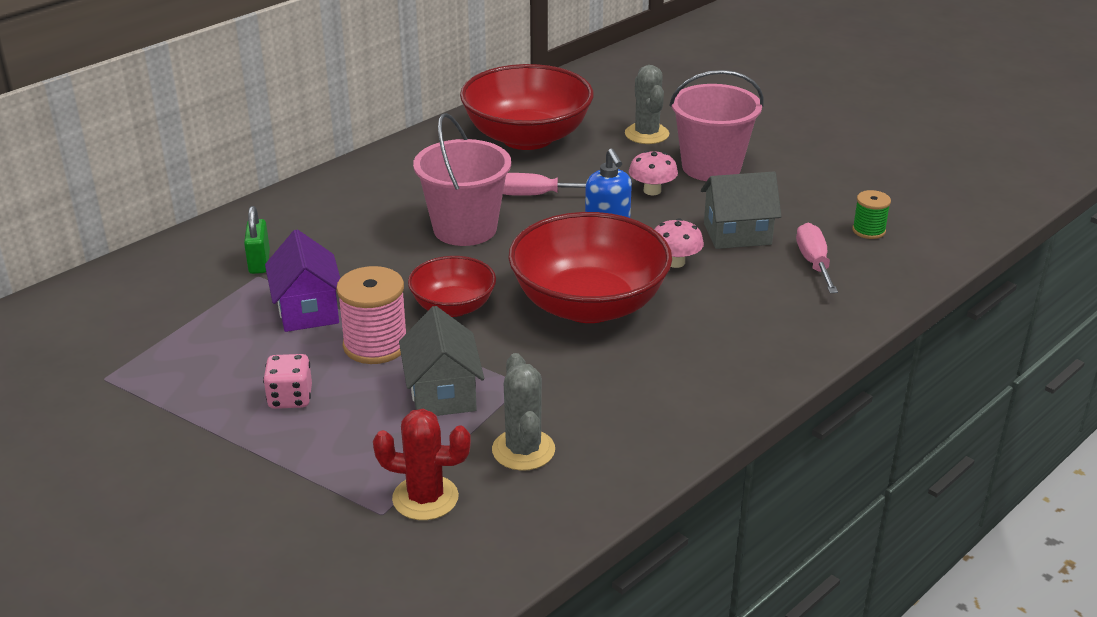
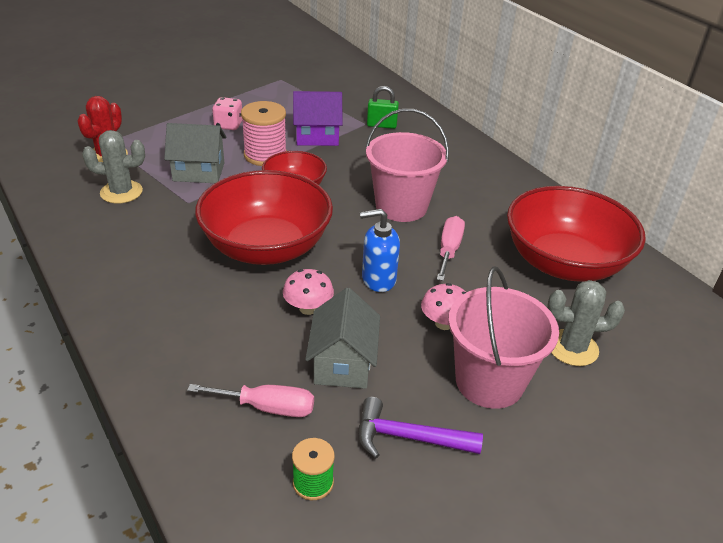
camera: 100 degrees right, 5 degrees up
none -> purple hammer [359,397,483,458]

